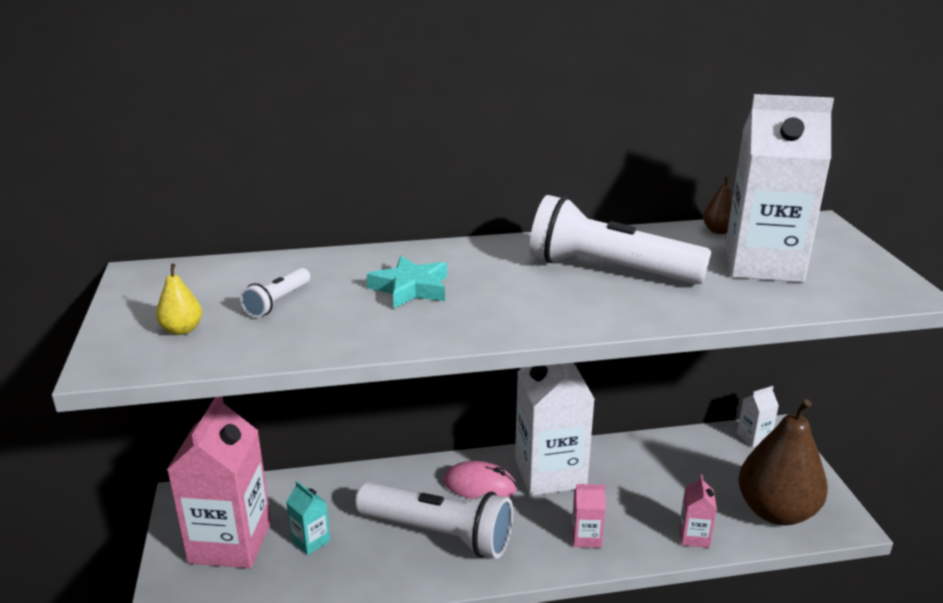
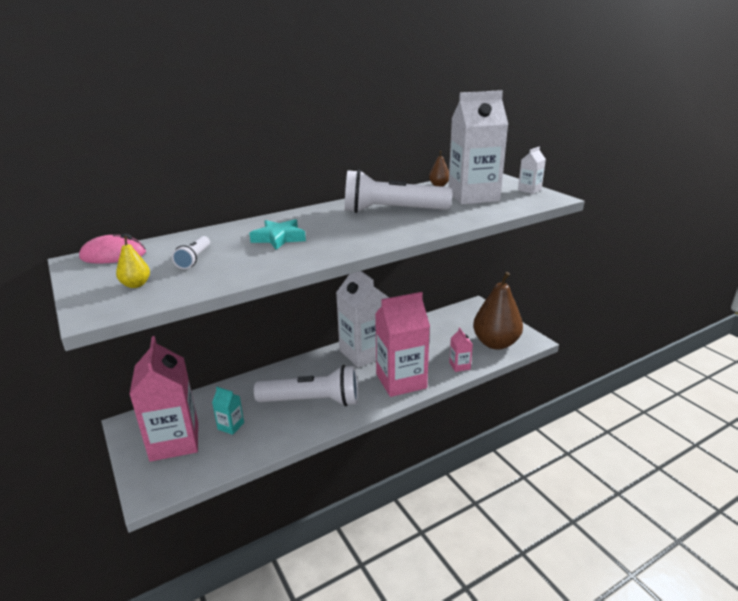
camera: 20 degrees left, 0 degrees up
pink mouse [443,461,517,499] -> pink mouse moved to [79,233,146,264]
pink carton [572,484,606,548] -> pink carton [375,292,430,397], size x2.31
white carton [737,386,779,447] -> white carton moved to [518,147,546,194]

